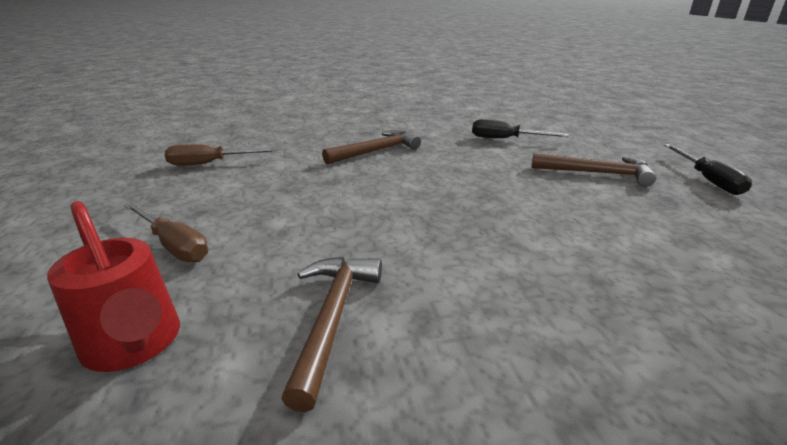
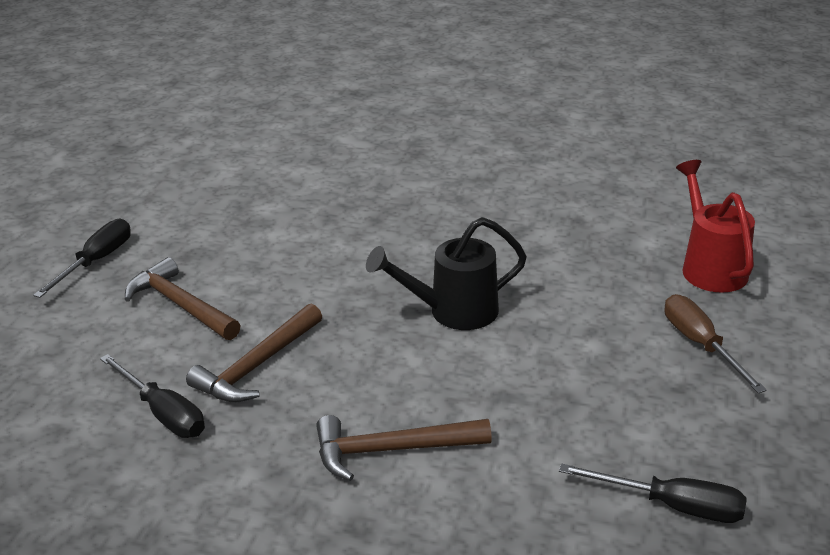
camera: 150 degrees left, 5 degrees up
brown screwdriver [165,144,277,166] -> black screwdriver [559,463,747,523]
brown hammer [281,257,382,412] -> brown hammer moved to [186,304,322,403]
none -> black watering can [366,217,527,330]

